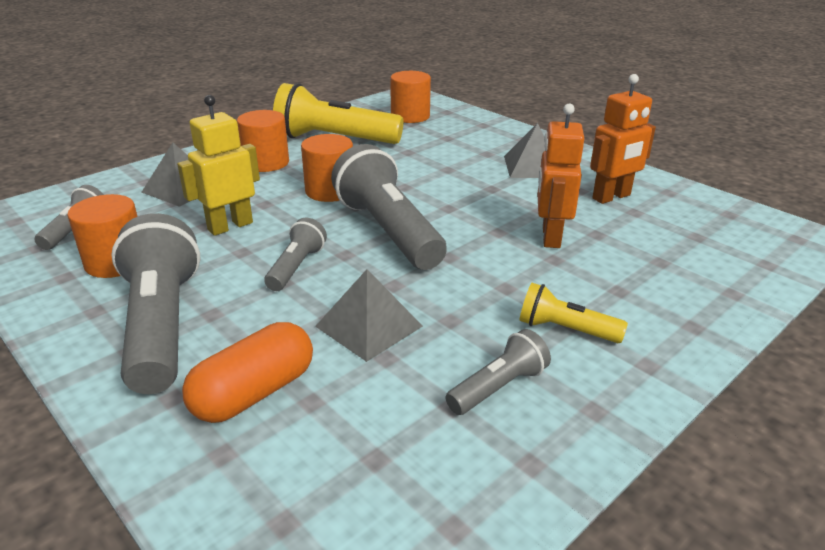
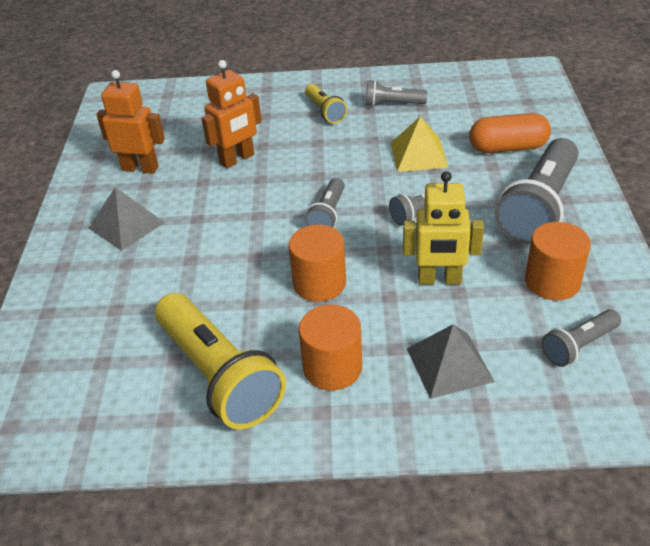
camera: 135 degrees left, 10 degrees up
grey pyramid [315,269,423,362] -> yellow pyramid [391,116,448,172]
grey flashlight [331,144,447,270] -> grey flashlight [305,178,345,227], size x0.51
orange cylinder [390,71,431,123] -> none

